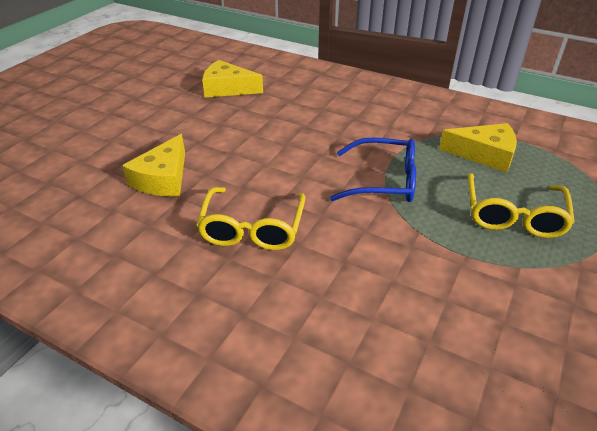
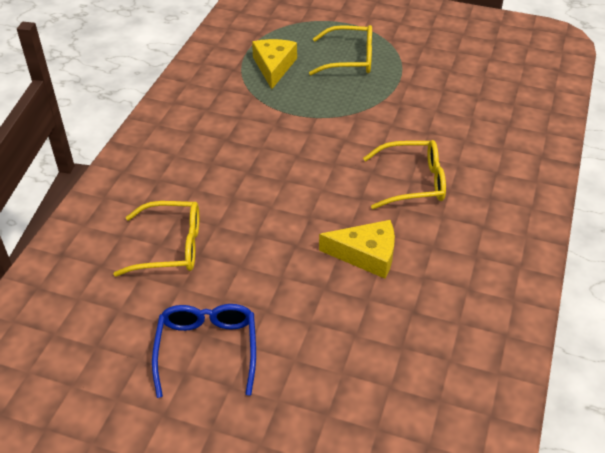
camera: 100 degrees left, 5 degrees up
yellow cheese [202,60,263,97] -> yellow glasses [114,201,199,277]
blue glasses [330,137,416,202] -> blue glasses moved to [152,304,256,398]

